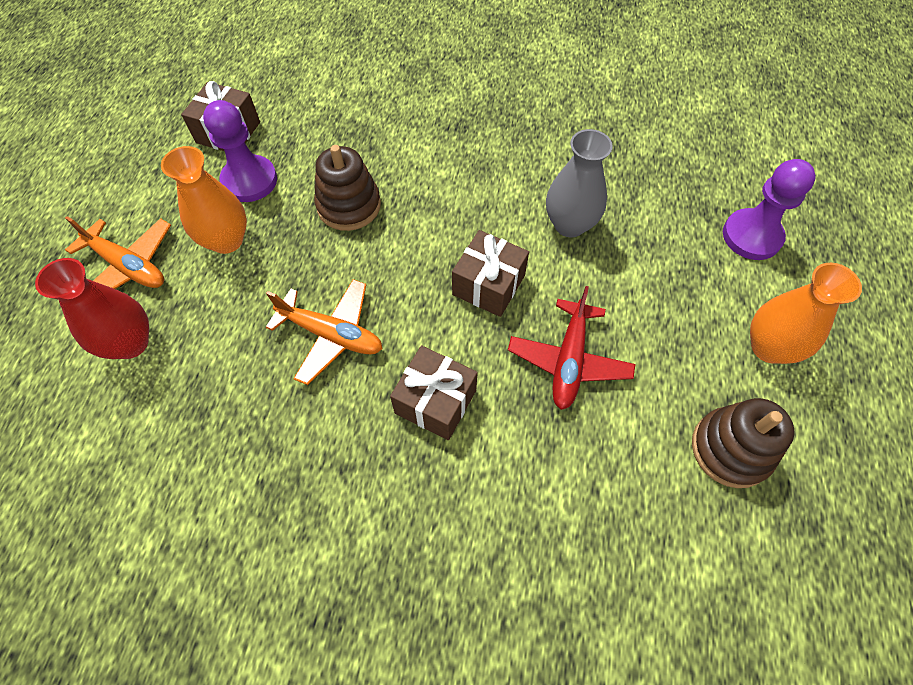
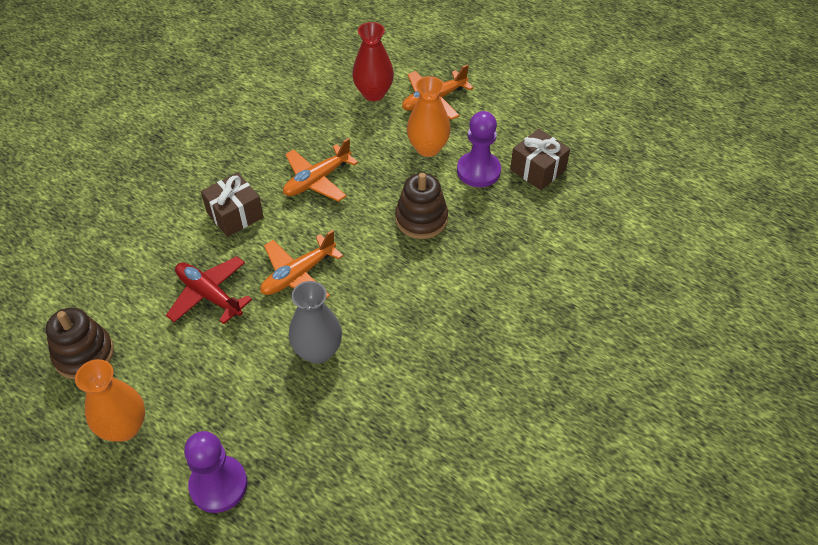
camera: 115 degrees right, 10 degrees down
brown gift [452,230,529,317] -> orange plane [260,230,343,298]

